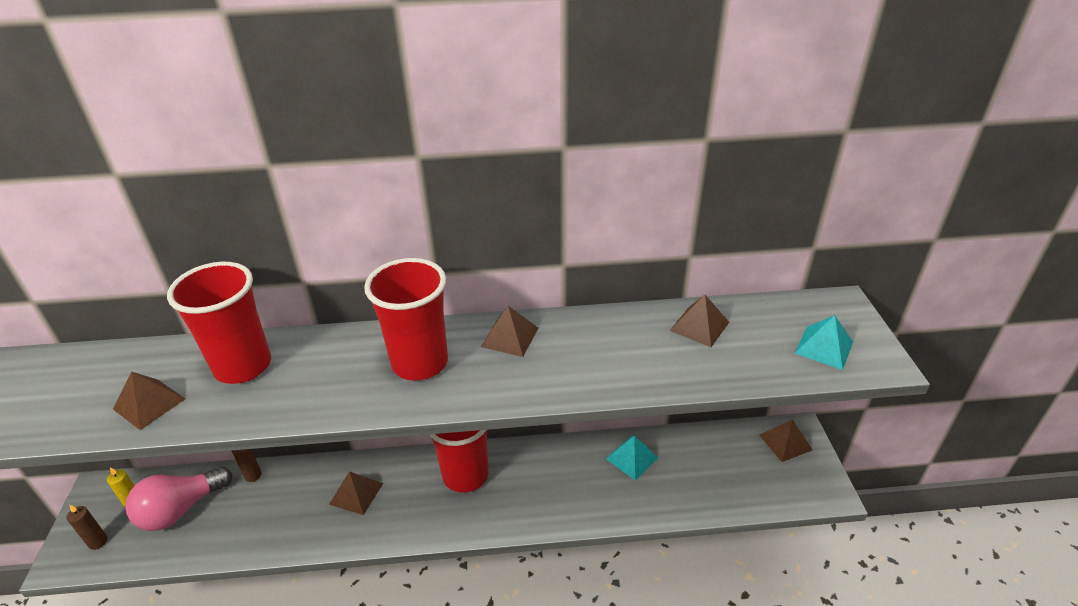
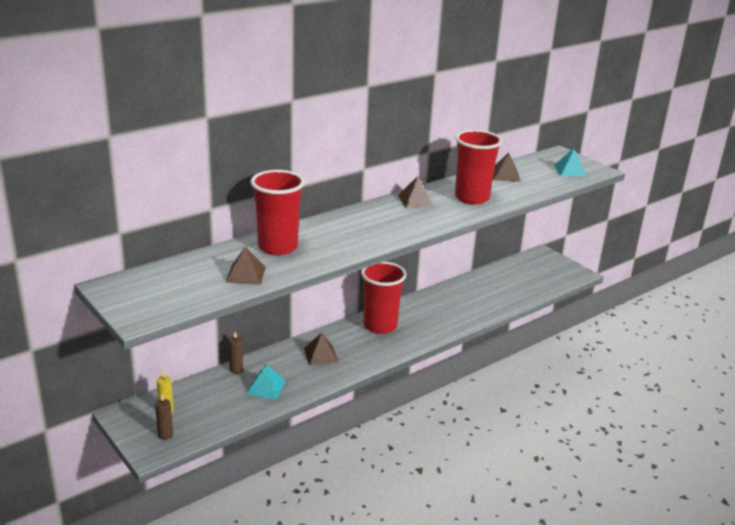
camera: 35 degrees left, 10 degrees down
pink light bulb [125,467,232,531] -> none
red cup [364,258,448,381] -> red cup moved to [455,130,502,205]
turquoise pyramid [606,436,658,480] -> turquoise pyramid moved to [247,364,285,400]
brown pyramid [759,420,812,462] -> none

